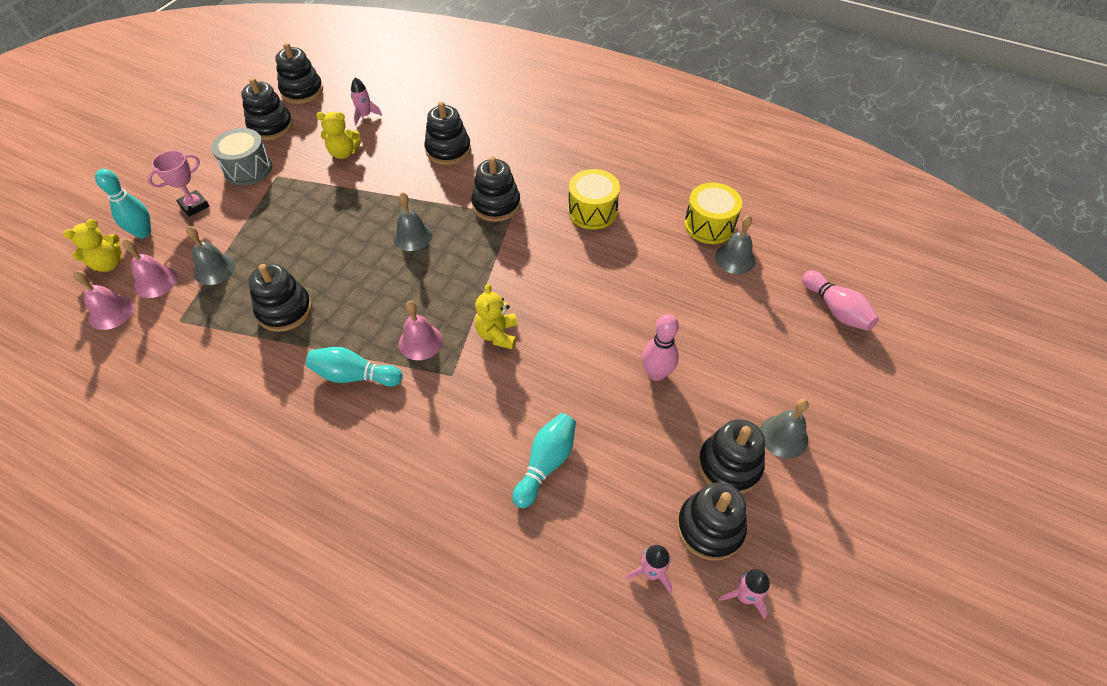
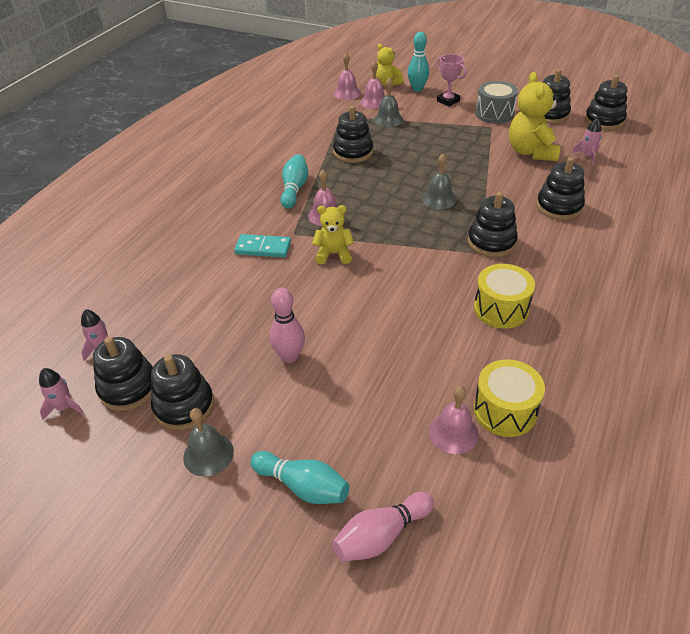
camera: 90 degrees right, 10 degrees down
yellow teddy bear [316,112,362,159] -> yellow teddy bear [509,72,560,161], size x1.65
turquoise bowling pin [512,413,576,508] -> turquoise bowling pin moved to [250,451,349,504]
grey bell [715,215,756,274] -> pink bell [429,386,479,454]
none -> turquoise domino [234,234,291,258]

